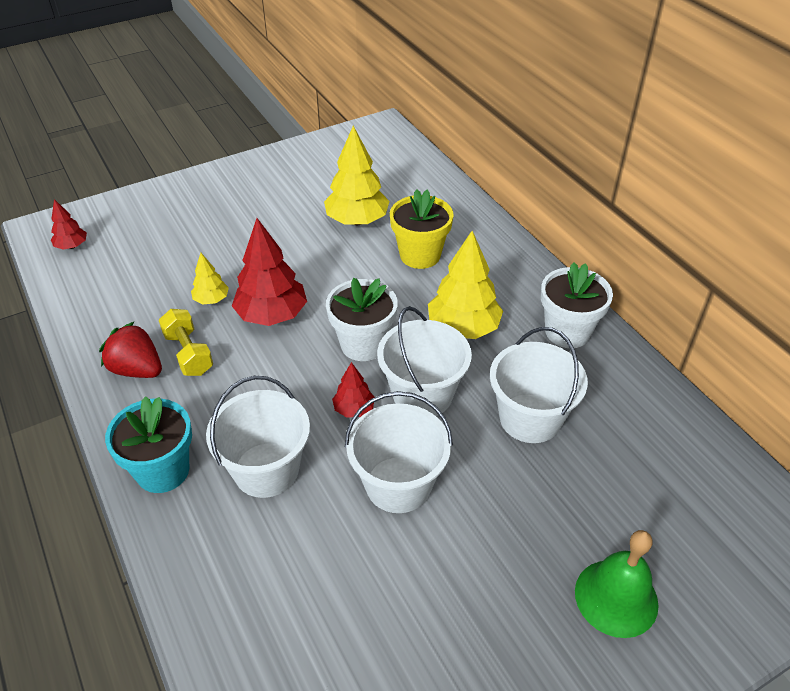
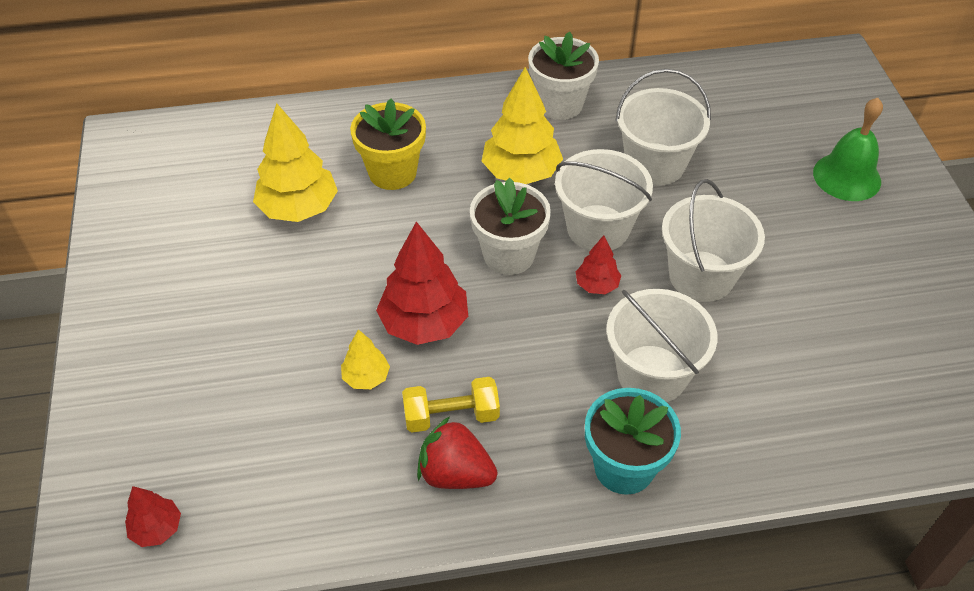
camera: 70 degrees left, 5 degrees up
red strawberry [99,321,162,378] -> red strawberry turned 60 degrees clockwise [417,416,497,489]

